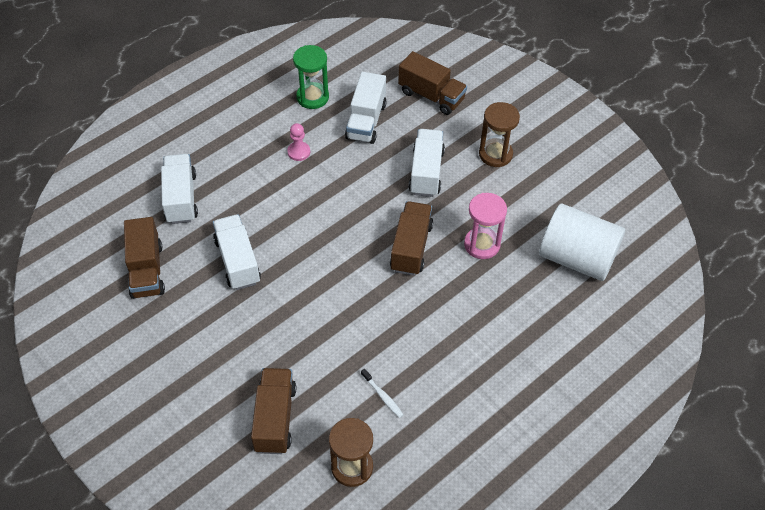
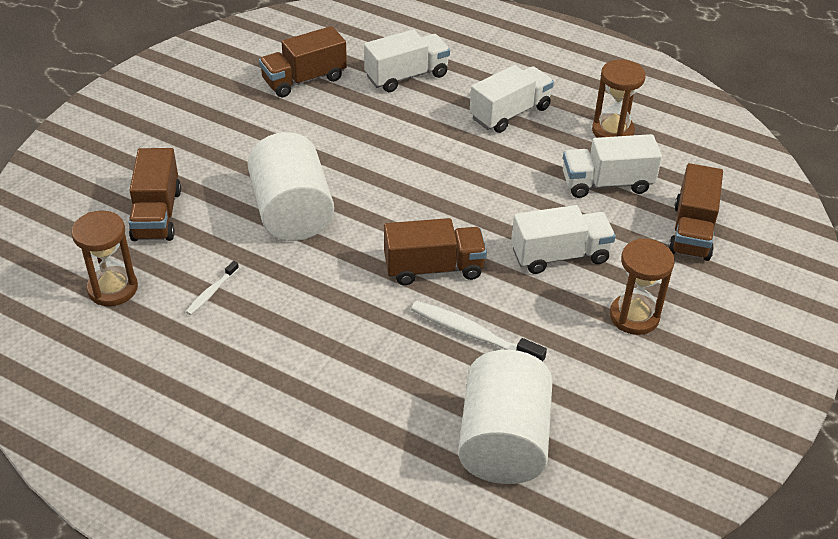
camera: 70 degrees right, 10 degrees down
white truck [213,214,261,290] -> white truck moved to [470,65,554,133]
brown truck [251,368,296,454] -> brown truck turned 105 degrees clockwise [129,148,181,241]
pink pawn [287,123,310,161] -> none
green hourglass [293,45,329,109] -> brown hourglass [592,60,646,138]
pink hourglass [464,193,507,259] -> white toothbrush [411,301,547,362]
none -> white cylinder [248,132,334,241]

